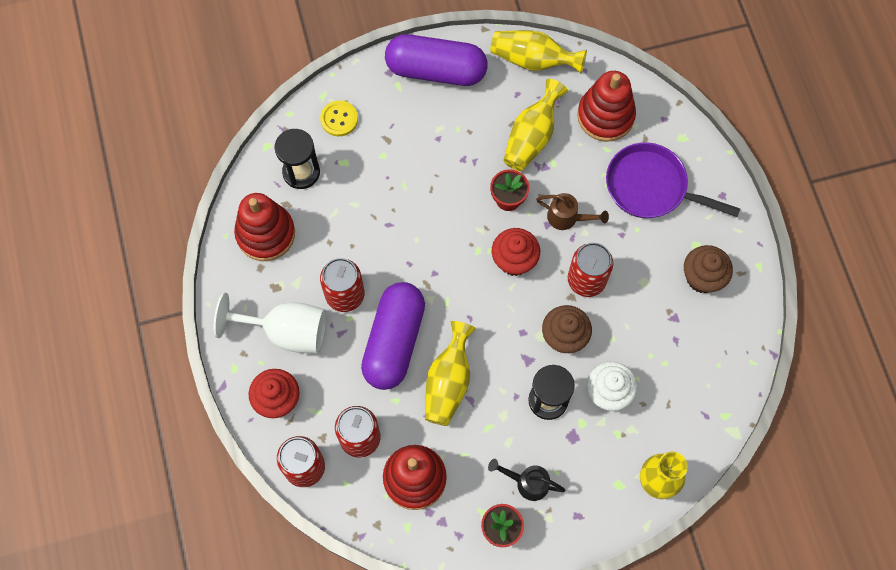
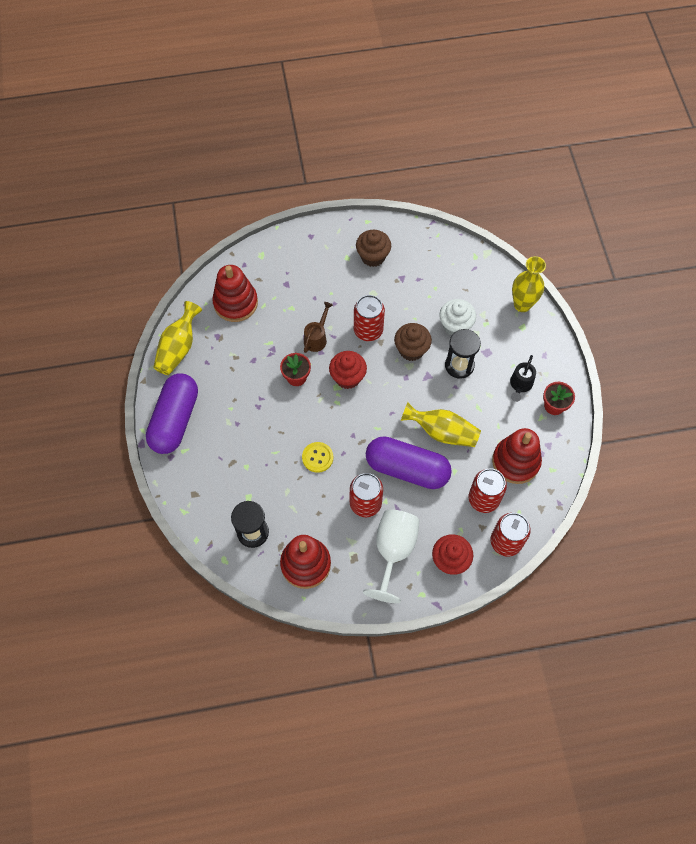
camera: 85 degrees left, 5 degrees down
yellow button [320,100,358,136] -> yellow button moved to [302,442,333,473]
yellow vase [503,79,568,171] -> none
purple pan [606,142,740,218] -> none

